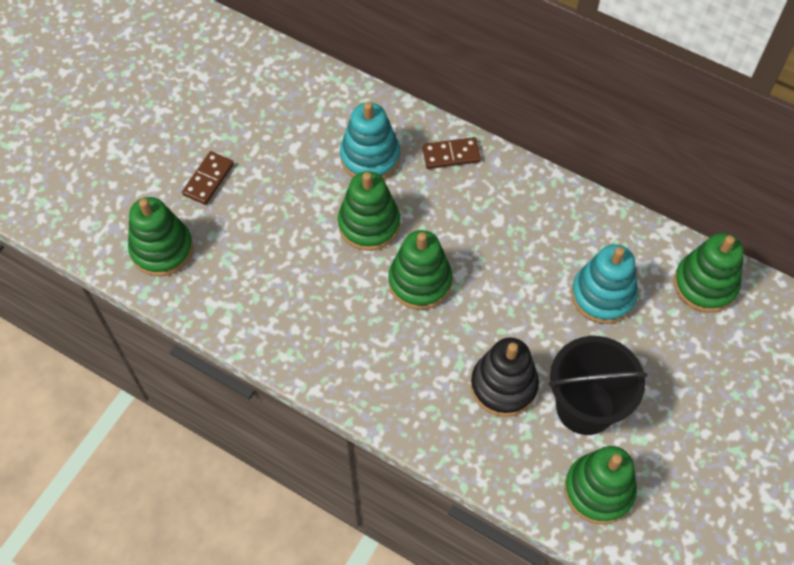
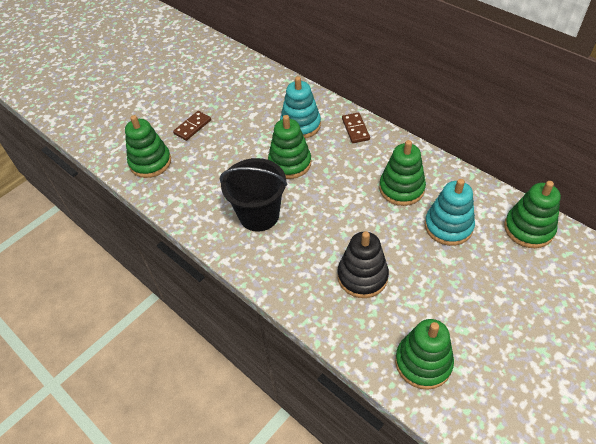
camera: 15 degrees right, 10 degrees down
green stacking toy [388,230,452,310] -> green stacking toy moved to [379,140,426,206]
brown domino [422,137,481,169] -> brown domino turned 75 degrees clockwise [342,113,370,143]
black bucket [549,336,648,435] -> black bucket moved to [220,158,287,232]

